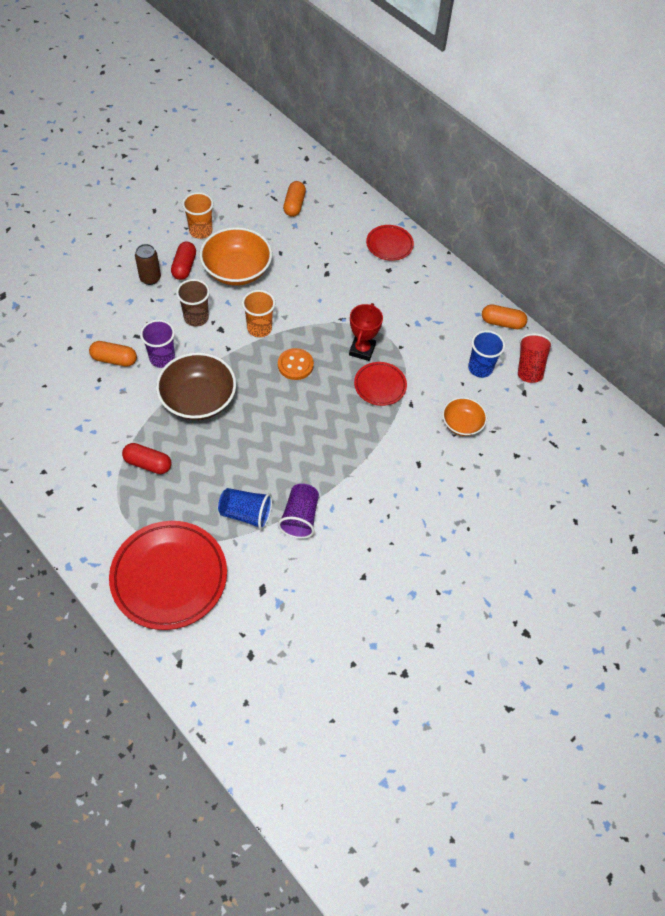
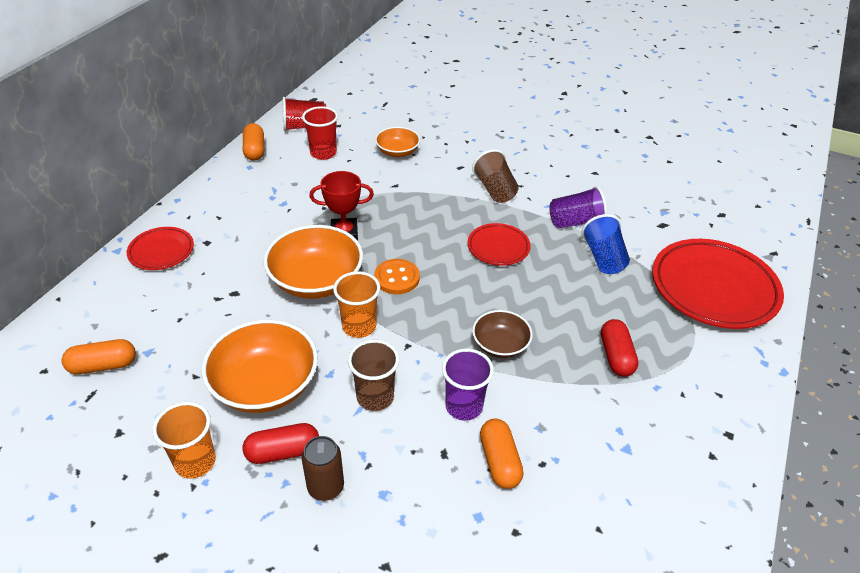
camera: 110 degrees left, 15 degrees down
brown bowl [156,352,236,420] -> brown bowl [472,310,533,358], size x0.57
red plate [354,362,407,406] -> red plate moved to [468,223,531,266]
blue cup [468,330,505,378] -> red cup [302,106,338,160]
none -> orange bowl [263,225,363,299]
none -> brown cup [472,149,519,203]

